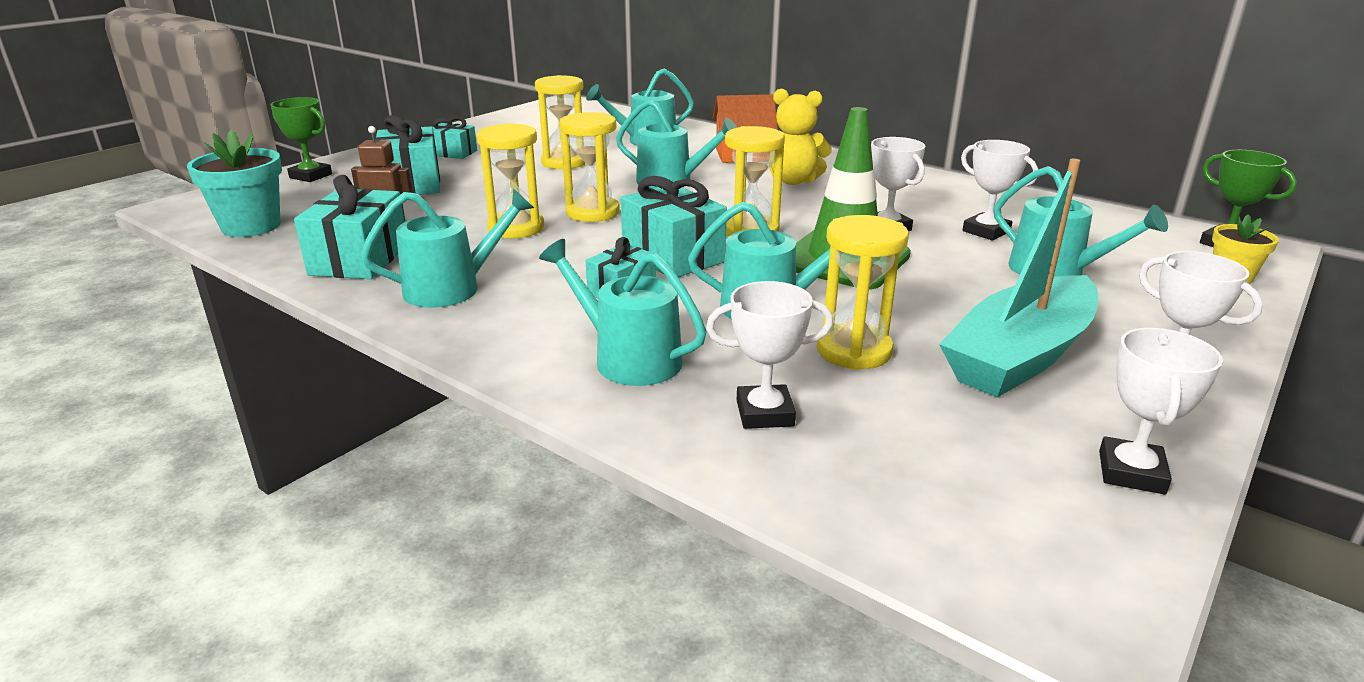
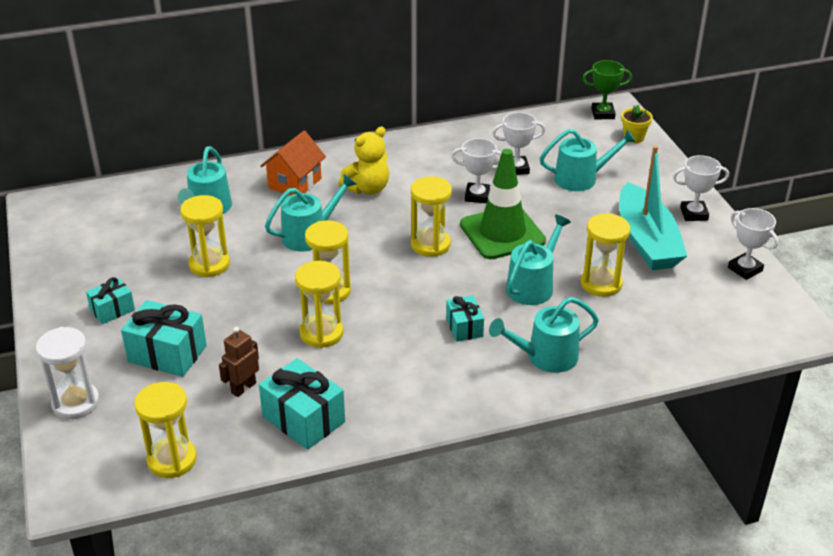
camera: 55 degrees left, 10 degrees up
turquoise flower pot [187,130,282,237] -> yellow hourglass [134,382,197,478]
green trophy [271,97,332,182] -> white hourglass [36,327,100,419]
turquoise watering can [361,188,534,308] -> none
turquoise gift [621,176,727,277] -> none
white trophy [706,281,833,429] -> none

